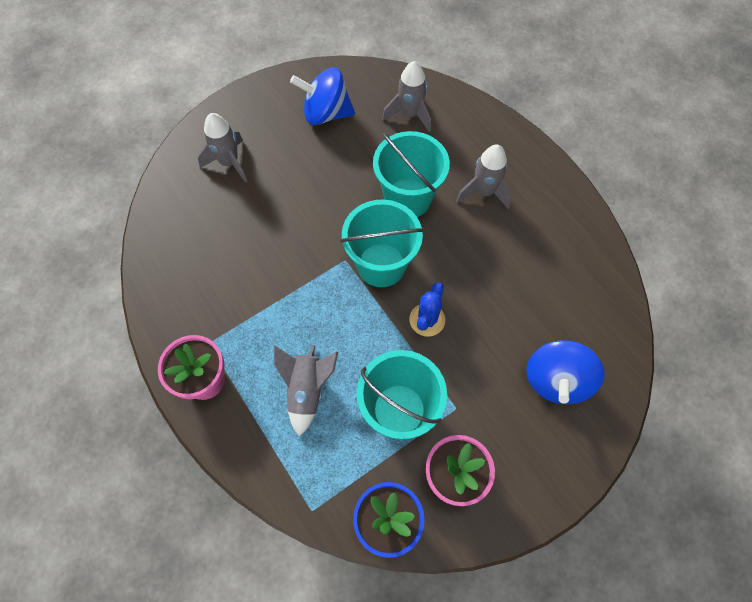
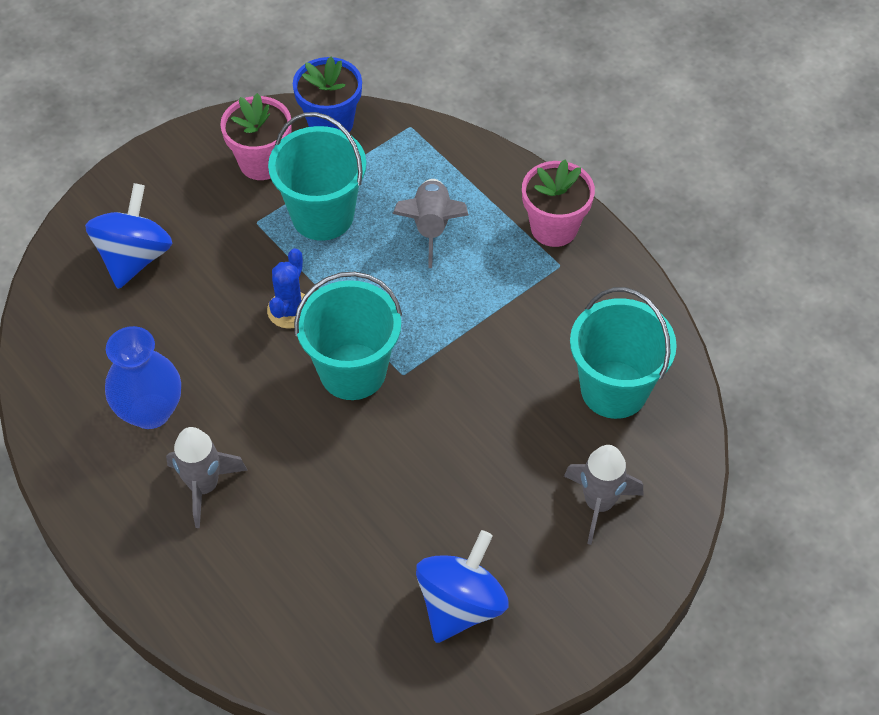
camera: 175 degrees right, 10 degrees down
blue spinning top [290,67,355,125] -> blue spinning top turned 60 degrees counterclockwise [416,530,509,643]
turquoise bucket [373,131,450,217] -> turquoise bucket moved to [570,287,677,419]
grey rocket [382,61,431,132] -> none
none -> blue vase [105,326,181,429]

